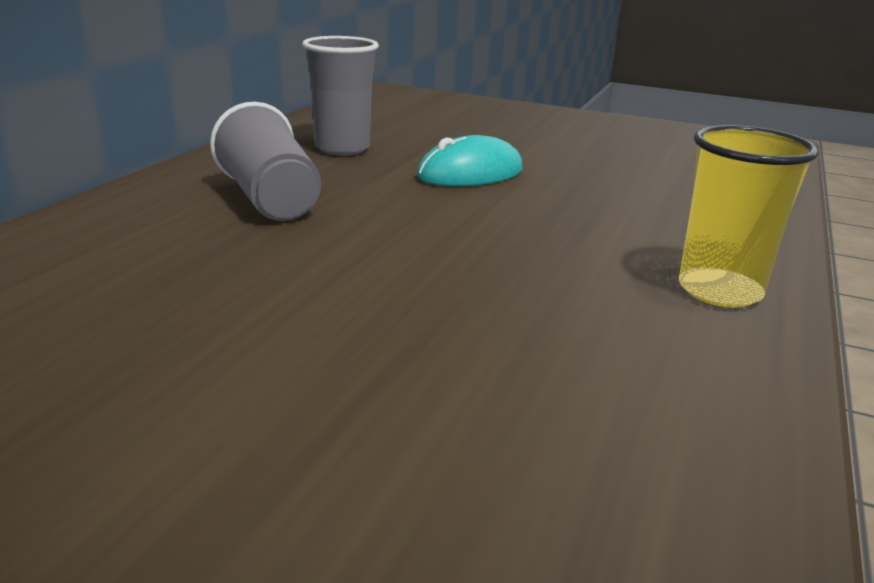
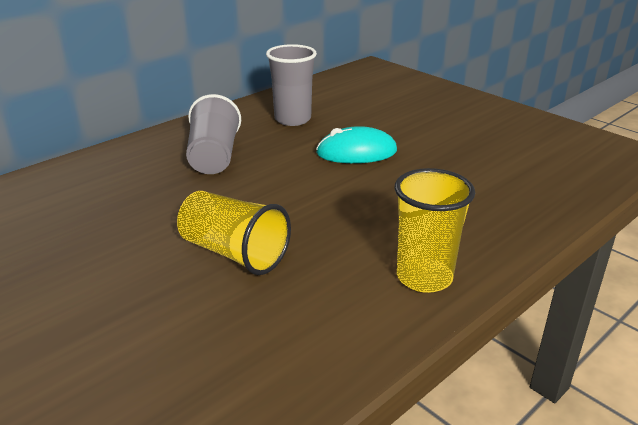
camera: 25 degrees right, 5 degrees up
none -> yellow cup [177,191,291,275]

